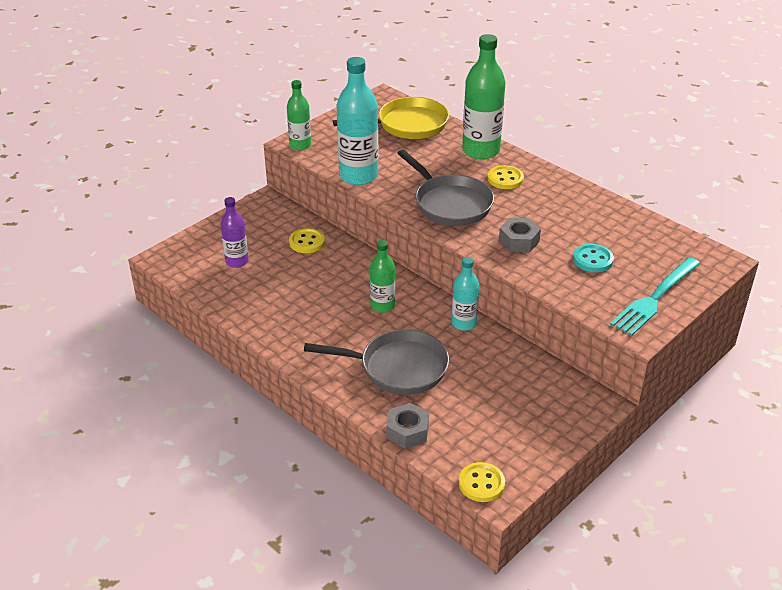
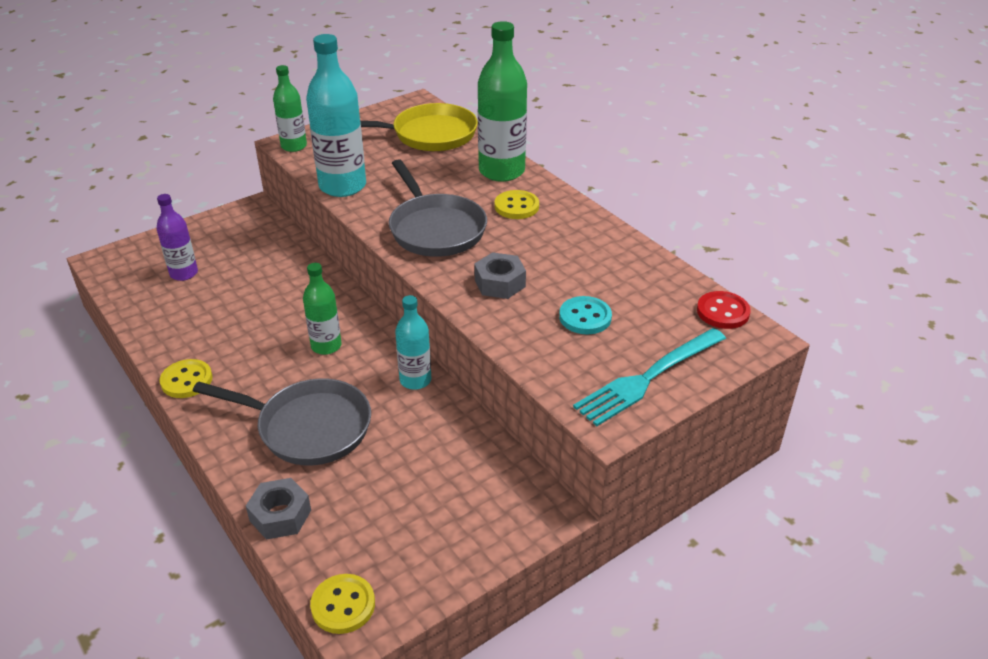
camera: 10 degrees right, 0 degrees up
yellow button [289,228,325,253] -> yellow button moved to [160,359,213,398]
none -> red button [697,291,751,329]

